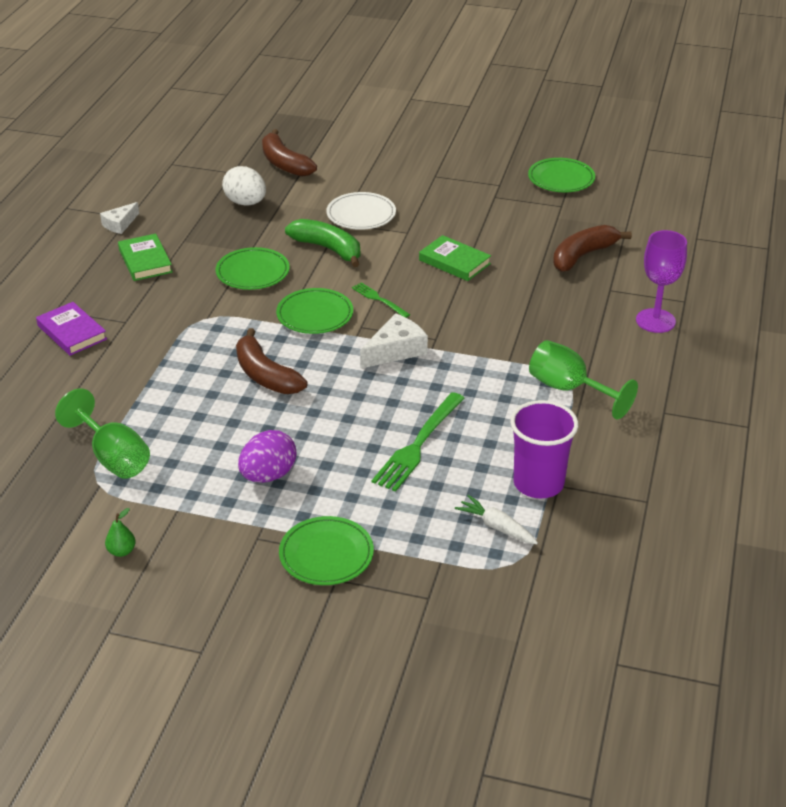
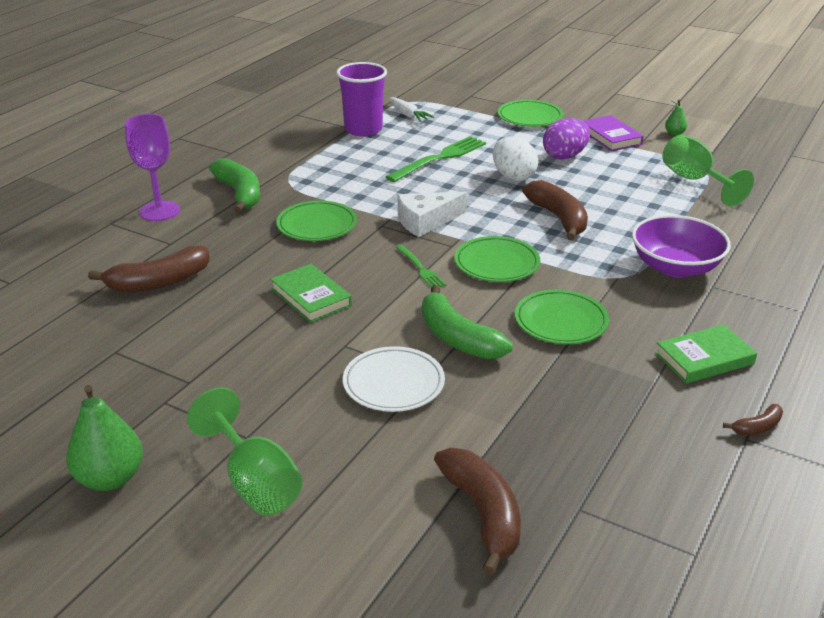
camera: 165 degrees left, 5 degrees down
purple book [36,302,107,356] -> purple book moved to [583,115,644,151]
white cheese [100,202,139,234] -> brown banana [723,404,783,435]
green book [118,234,173,281] -> green book turned 75 degrees clockwise [655,324,757,384]
white egg [222,166,266,206] -> white egg moved to [493,137,538,181]
green plate [528,158,595,192] -> green plate moved to [276,201,357,241]
green goblet [529,340,638,420] -> green goblet moved to [187,388,303,515]
none -> green pear [66,385,143,491]
none -> green banana [209,158,260,213]
none -> purple bowl [632,215,731,278]

